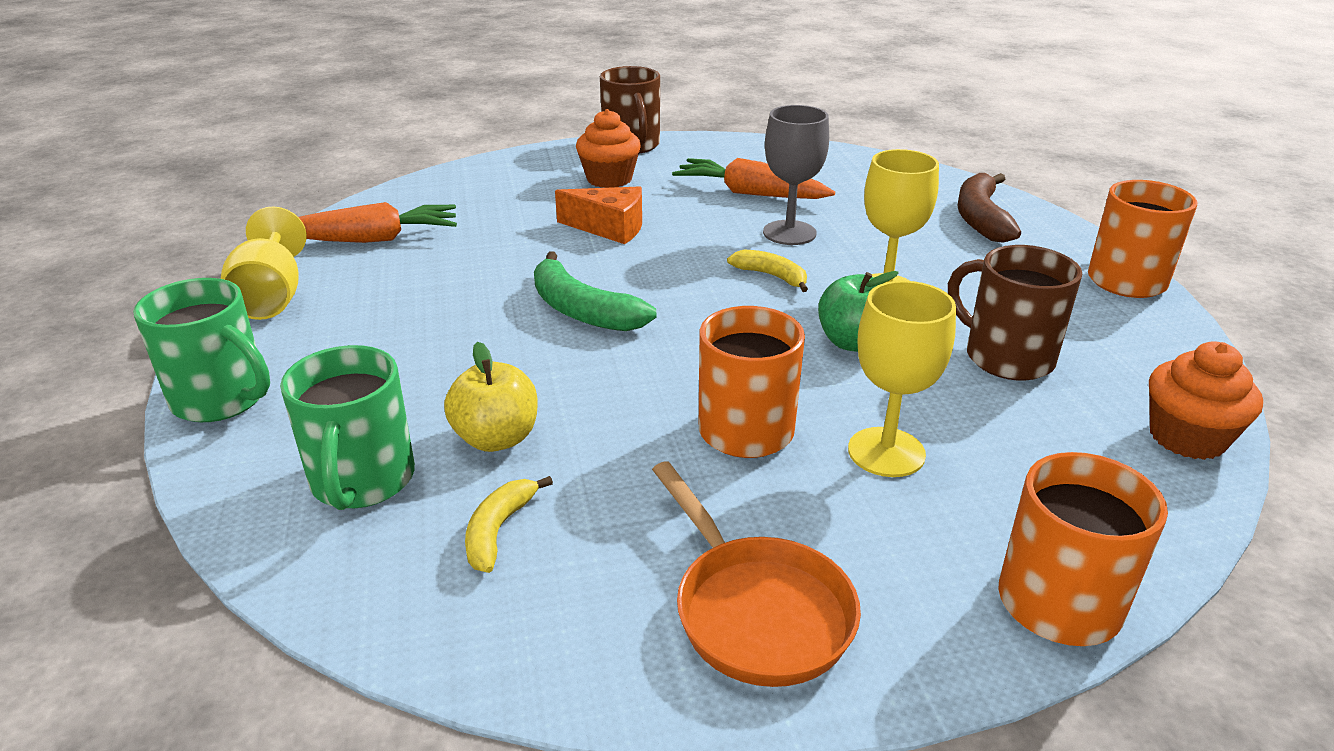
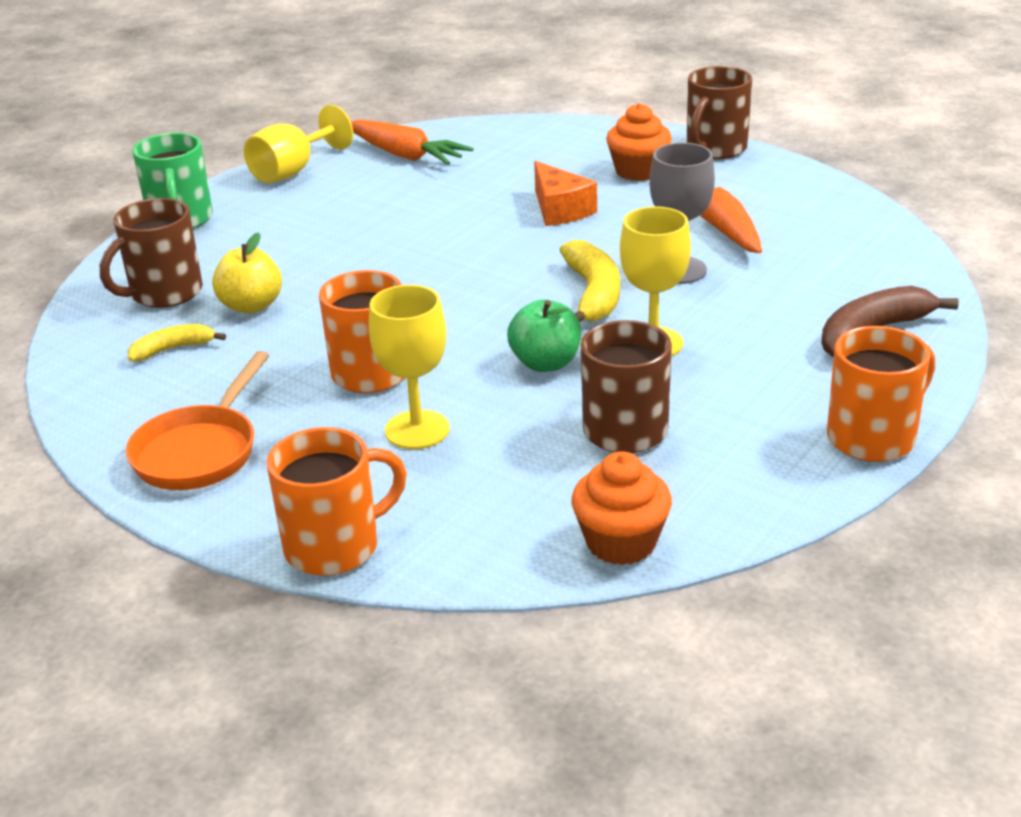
camera: 50 degrees right, 0 degrees up
green mug [280,345,415,510] -> brown mug [100,198,203,308]
green banana [534,252,657,331] -> none
yellow banana [727,250,808,292] -> yellow banana [560,240,620,322], size x1.67

